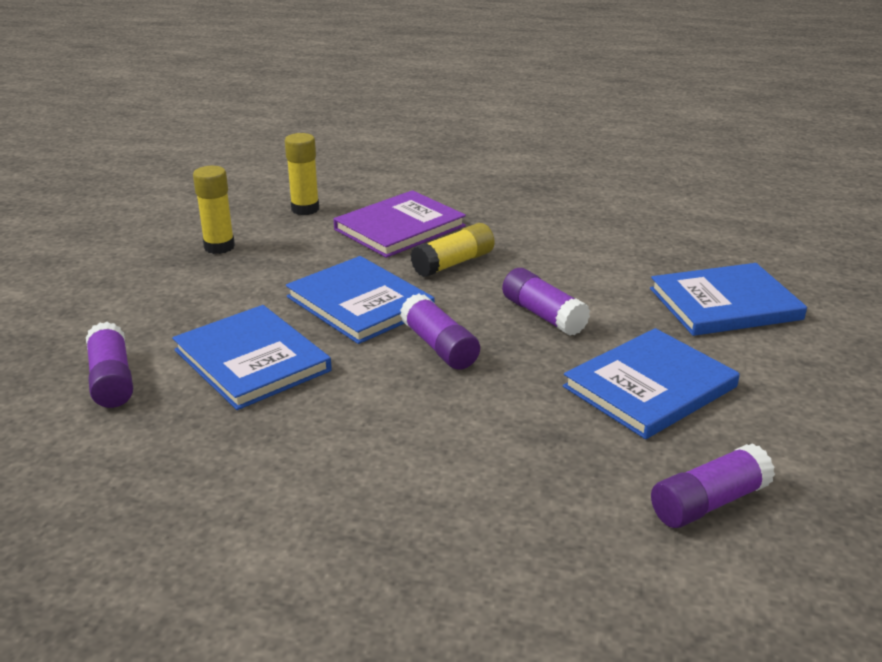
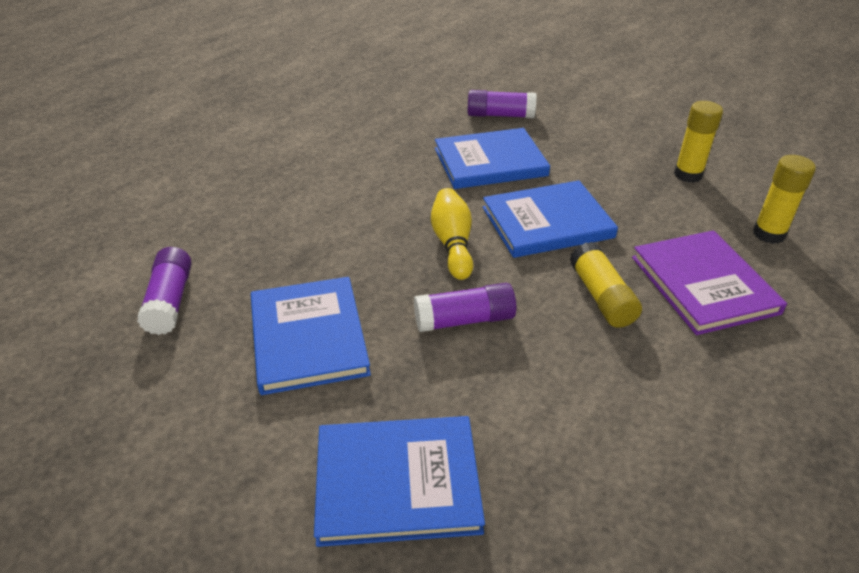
camera: 115 degrees right, 10 degrees up
purple glue stick [400,294,480,370] -> yellow bowling pin [431,188,473,280]
blue book [650,263,807,336] -> blue book turned 75 degrees clockwise [314,416,485,547]

